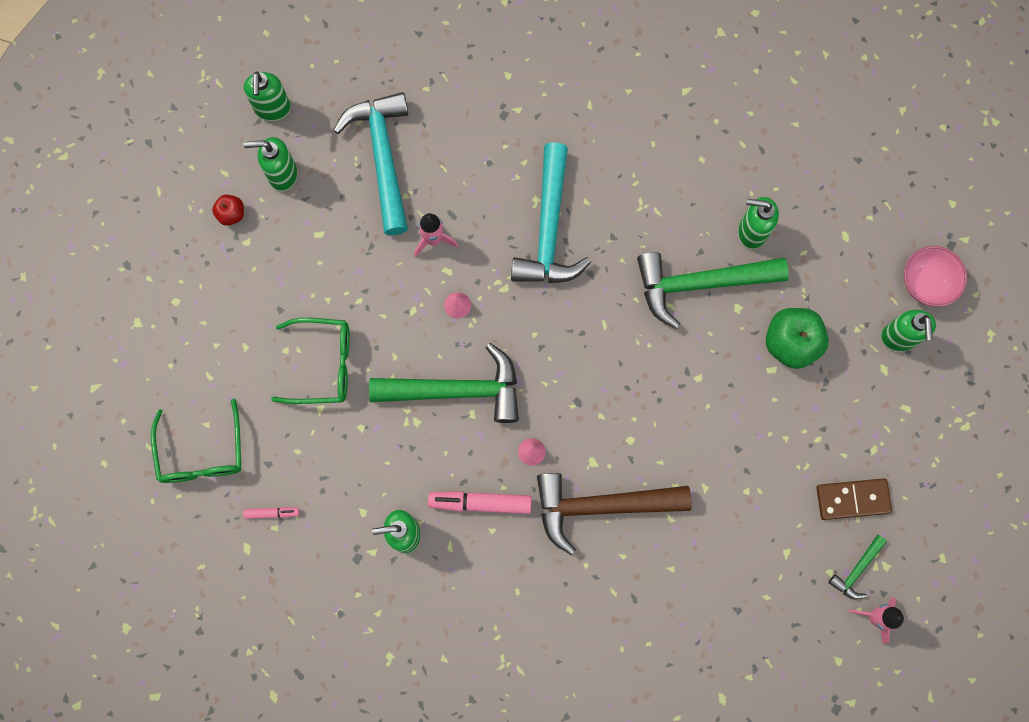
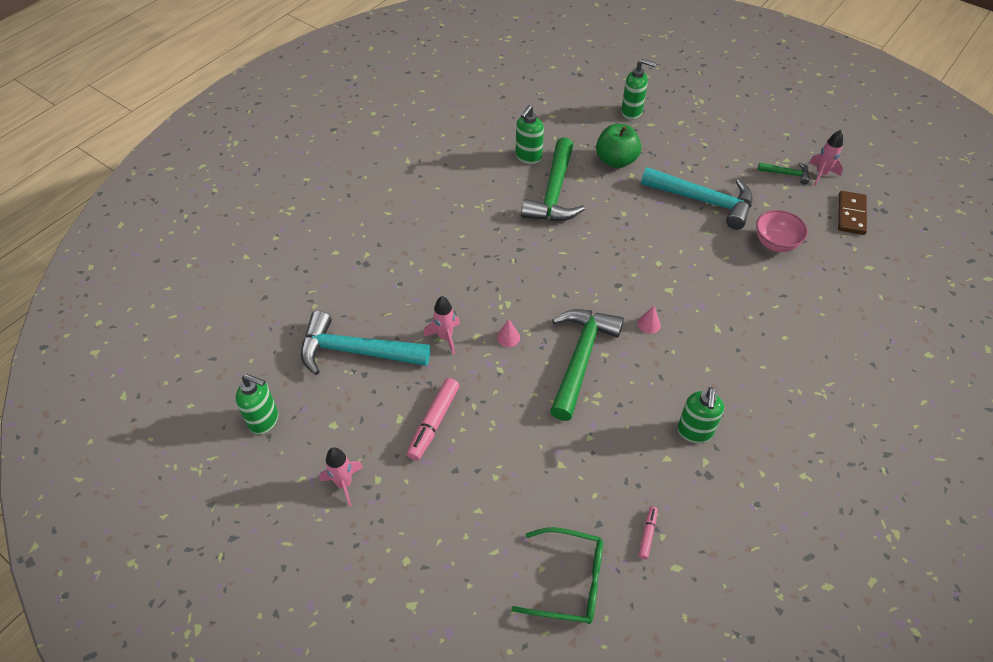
camera: 70 degrees left, 25 degrees down
red apple [212,195,244,226] -> pink rocket [319,447,364,507]
green soap dispenser [244,137,298,191] -> none
green glasses [271,318,350,404] -> none
pink marker [428,491,532,514] -> pink marker moved to [407,378,459,461]
turquoise hammer [511,142,591,283] -> turquoise hammer moved to [641,167,753,230]
brown hammer [537,473,692,555] -> none
brown domino [817,478,892,520] -> brown domino moved to [838,191,867,235]
green hammer [828,535,887,600] -> green hammer turned 45 degrees counterclockwise [758,162,809,185]
pink bowl [904,246,967,307] -> pink bowl moved to [756,210,808,252]

